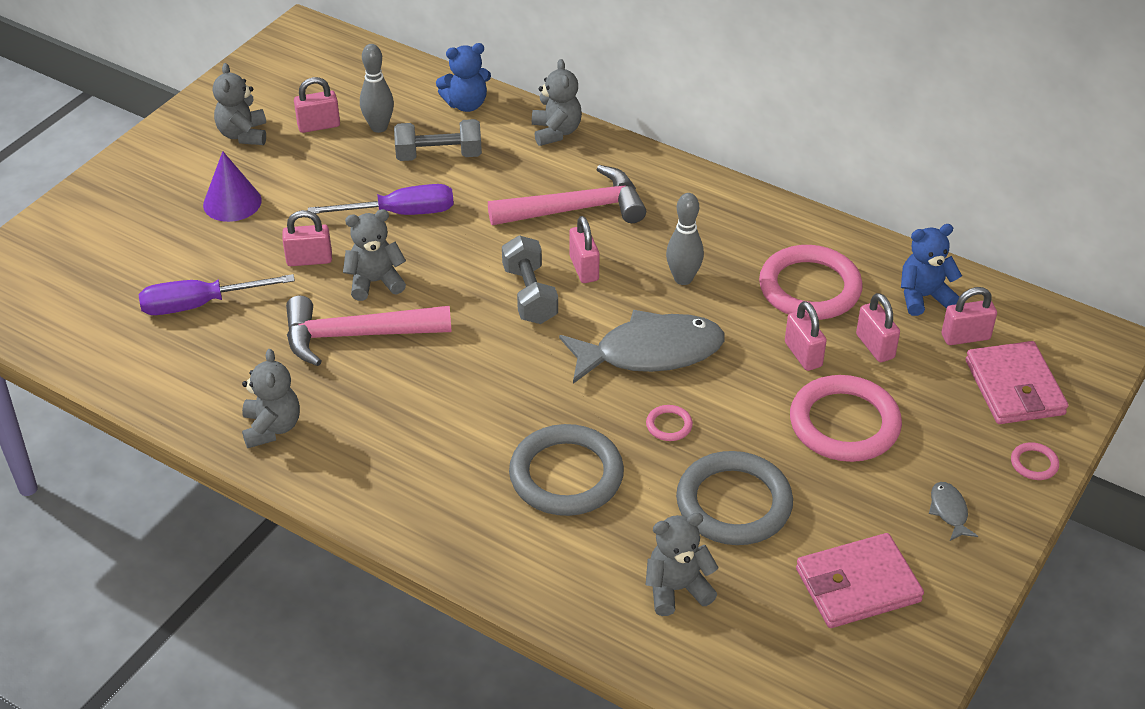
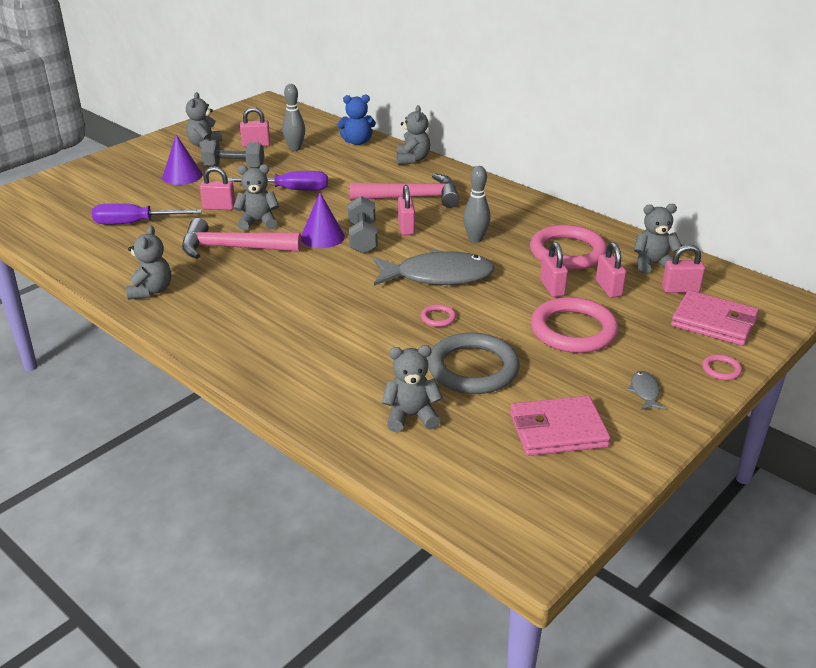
camera: 10 degrees right, 10 degrees down
grey dumbbell [394,119,482,161] -> grey dumbbell moved to [200,141,264,168]
grey ring [509,424,624,516] -> none
blue teddy bear [901,224,962,316] -> grey teddy bear [634,204,682,274]
pink wallet [966,341,1068,424] -> pink wallet turned 60 degrees counterclockwise [671,290,759,346]
none -> purple cone [301,193,345,248]

